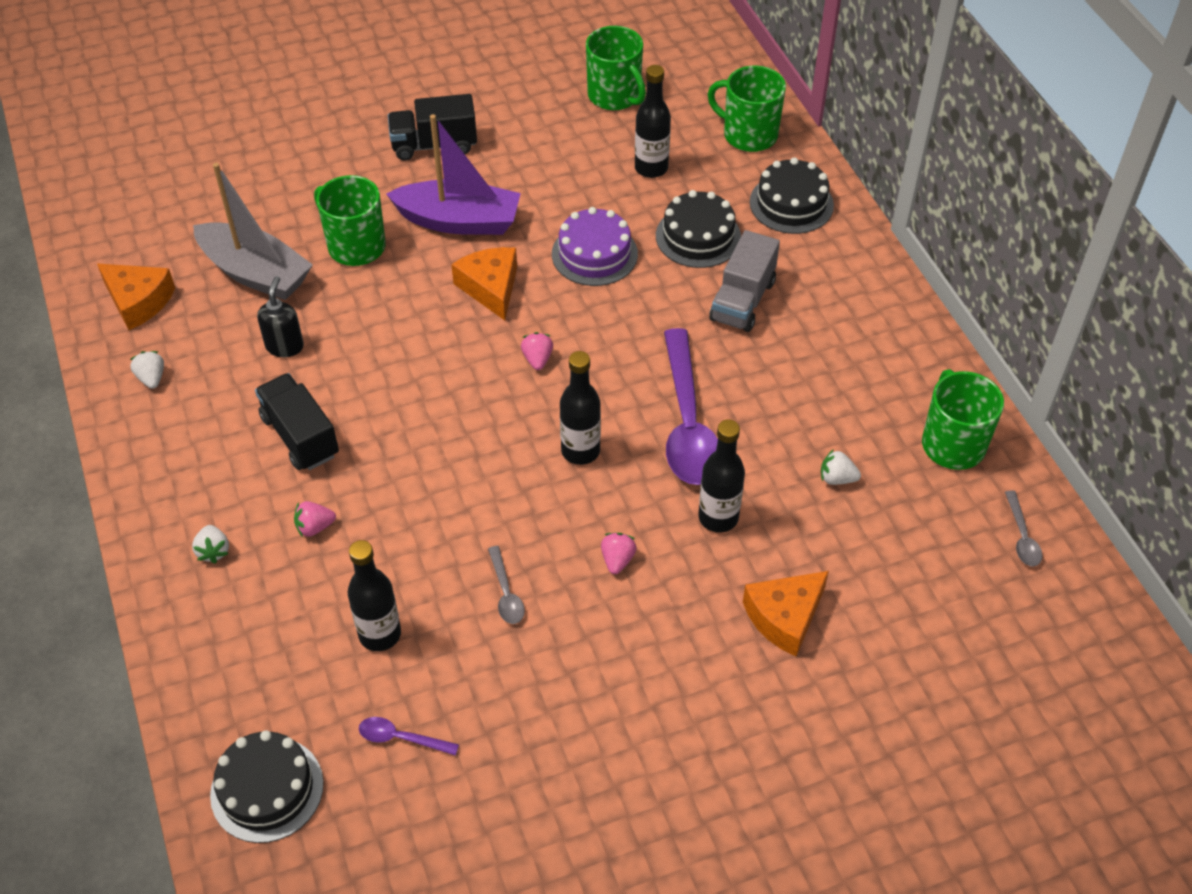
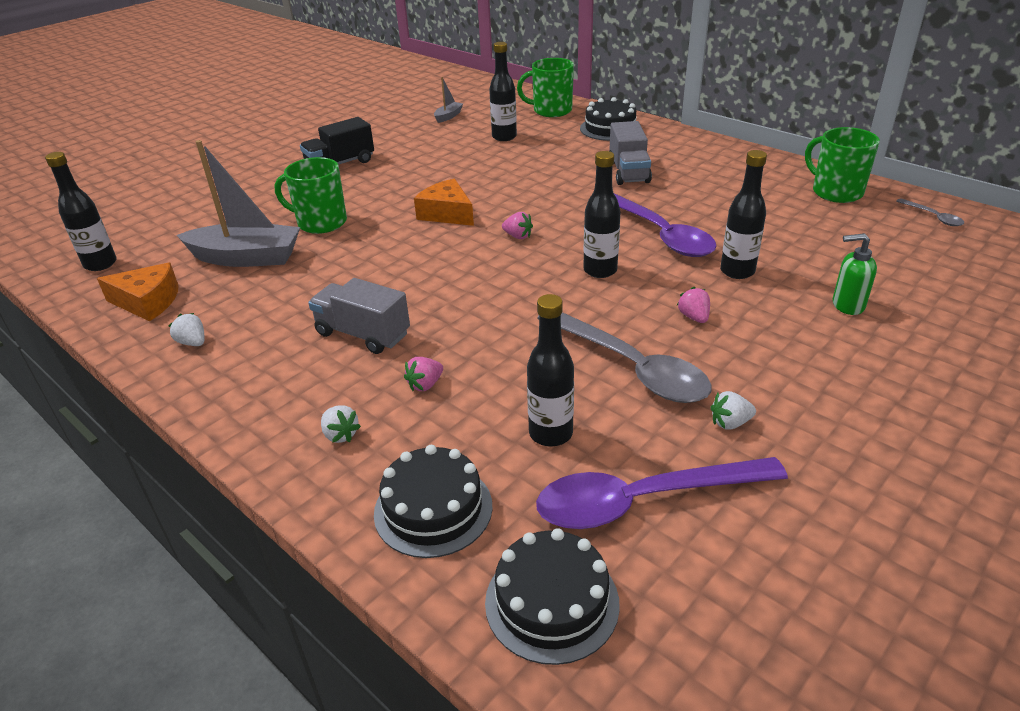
camera: 25 degrees left, 15 degrees down
black truck [255,373,339,470] -> grey truck [308,278,410,354]
black soap dispenser [257,276,304,357] -> none
purple spoon [359,717,459,756] -> purple spoon [536,457,788,529], size x2.32
purple boat [386,114,521,235] -> none
grey spoon [488,546,525,624] -> grey spoon [537,312,712,403], size x2.32
pink strawberry [521,332,553,370] -> pink strawberry turned 150 degrees clockwise [502,212,533,239]
purple cake [552,207,638,286] -> none
green mug [586,26,646,110] -> grey boat [434,77,463,123]
black cake [656,190,741,268] -> black cake moved to [374,445,493,558]
orange cheese [743,571,829,656] -> green soap dispenser [833,233,877,315]
white strawberry [821,449,861,485] -> white strawberry moved to [711,391,756,430]
none -> black bottle [45,152,117,271]

